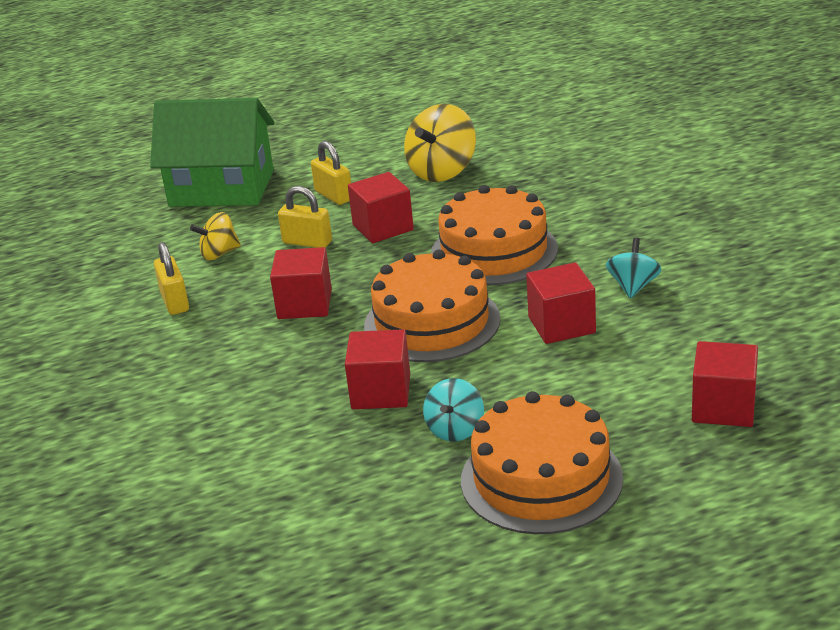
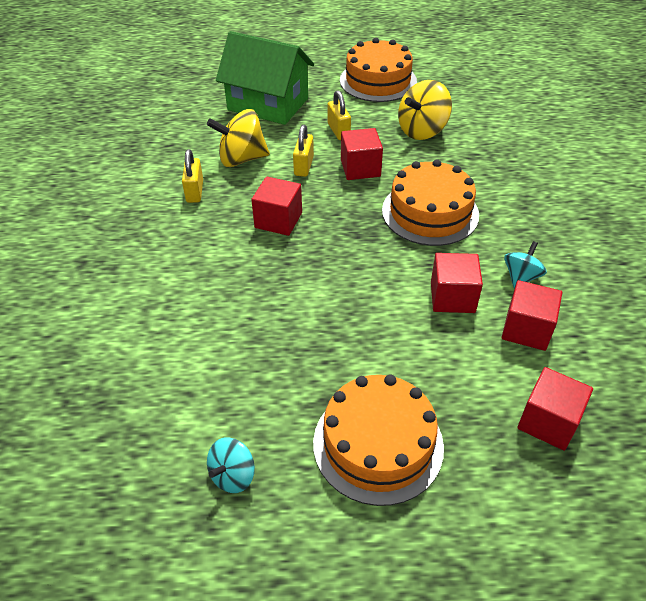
camera: 15 degrees right, 15 degrees up
yellow spinning top [190,212,241,260] -> yellow spinning top [207,109,270,167], size x1.69
yellow padlock [278,186,332,248] -> yellow padlock turned 60 degrees clockwise [293,125,314,177]
red cube [345,329,410,409] -> red cube moved to [502,280,562,351]
orange cake [364,250,501,362] -> orange cake moved to [340,38,417,102]
turquoise spinning top [423,378,484,442] -> turquoise spinning top moved to [207,437,255,493]

